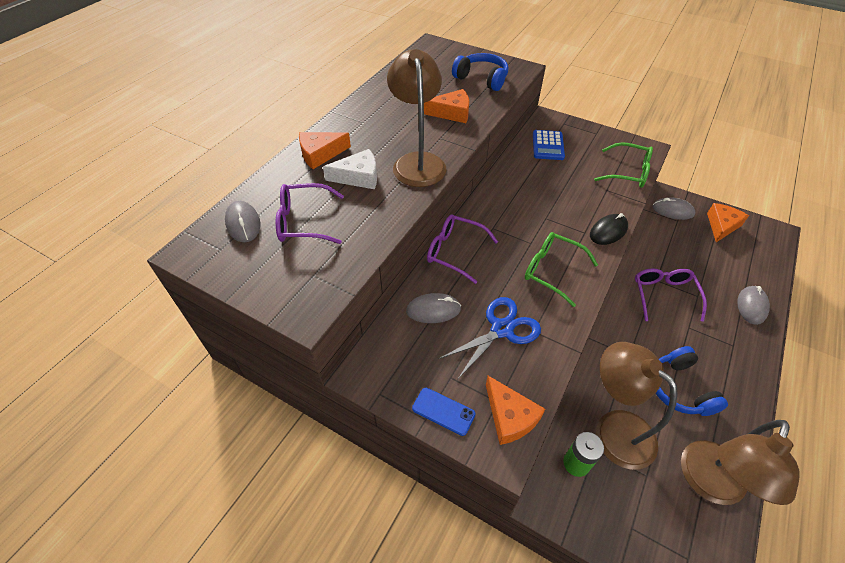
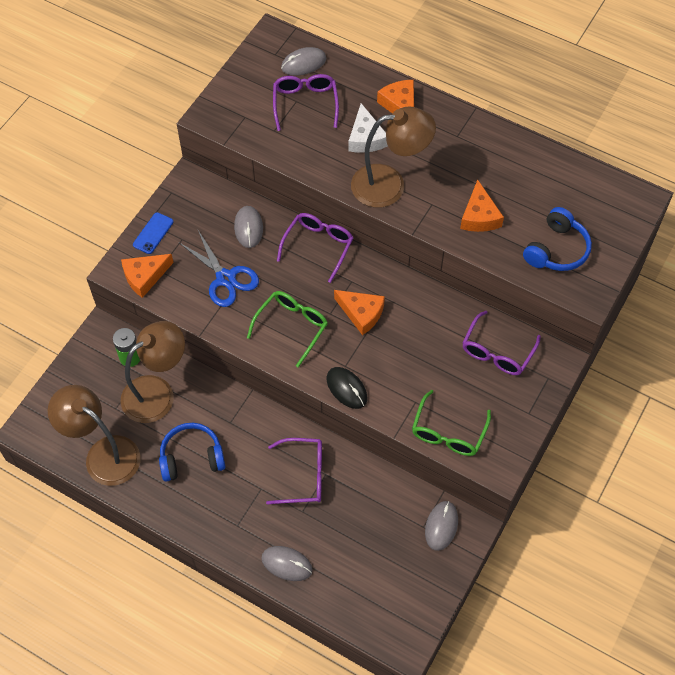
camera: 90 degrees right, 10 degrees up
blue calculator [533,130,565,160] -> purple glasses [463,311,541,375]
orange cheese [707,203,749,242] -> orange cheese moved to [334,290,385,335]

